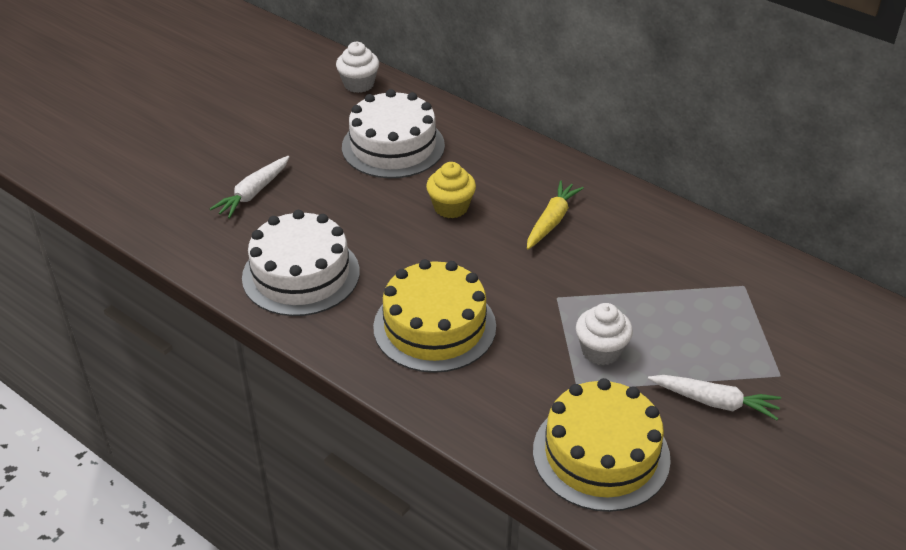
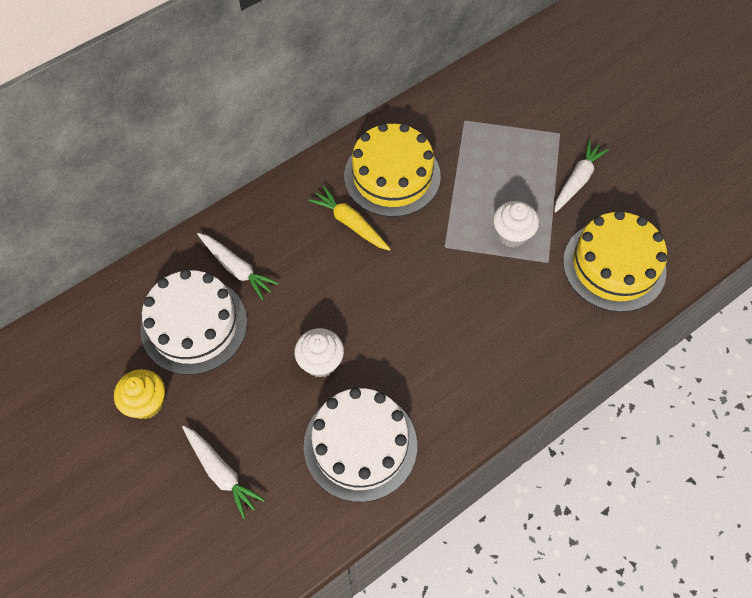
camera: 75 degrees left, 20 degrees up
white cupcake [336,42,379,93] -> white cupcake moved to [294,328,344,378]
yellow cake [373,259,496,373] -> yellow cake moved to [344,123,441,217]
yellow cupcake [426,162,476,218] -> yellow cupcake moved to [114,369,165,419]
none -> white carrot [197,233,279,300]

